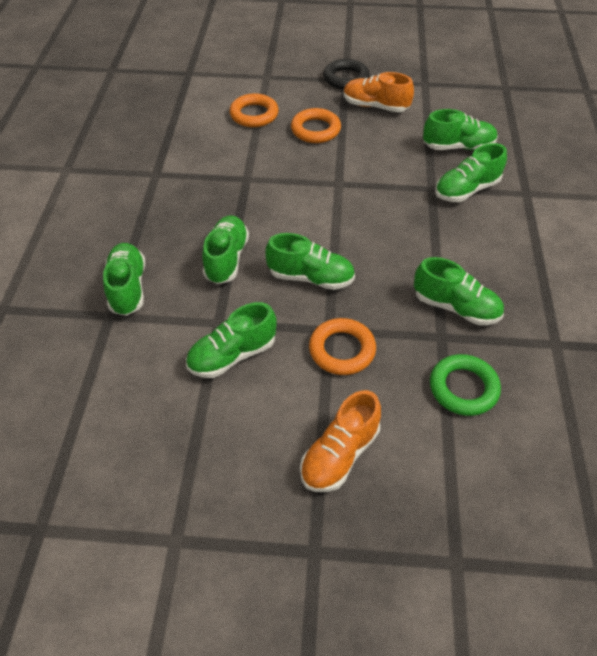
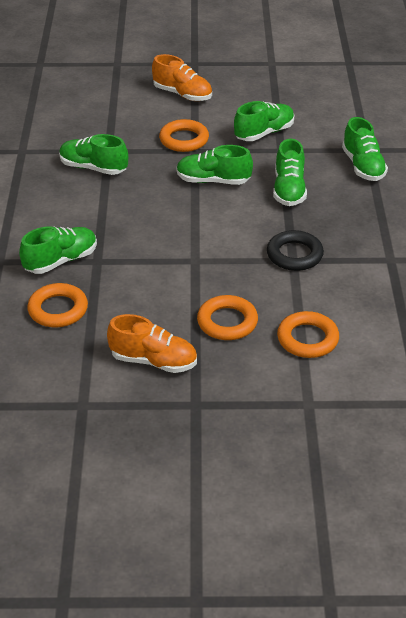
camera: 175 degrees right, 10 degrees down
orange shoe [300,390,381,492] -> orange shoe turned 90 degrees clockwise [152,54,212,101]
black ring [323,59,370,90] -> black ring moved to [267,230,324,271]
green shoe [423,109,498,150] -> orange ring [27,283,88,327]
green ring [430,354,501,416] -> none

